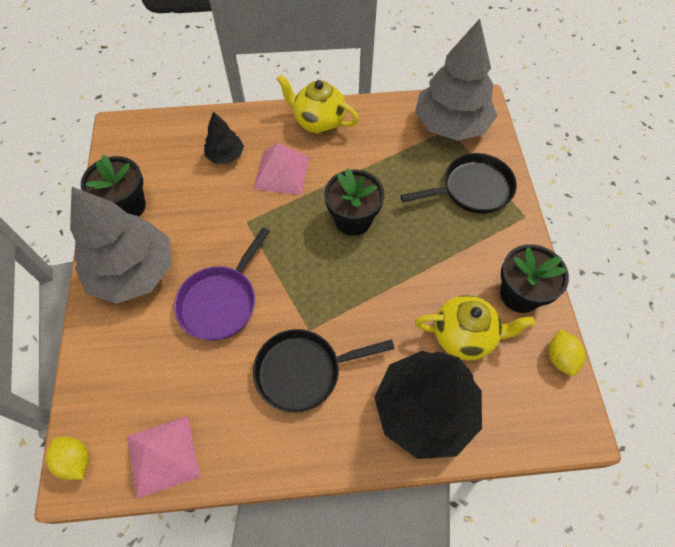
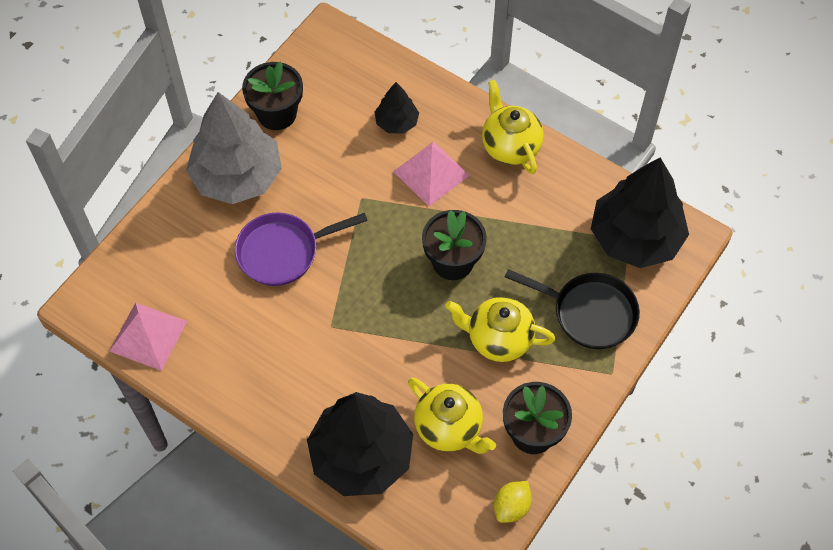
camera: 40 degrees right, 0 degrees up
yellow lemon [46,437,89,480] -> none
black pan [253,329,395,413] -> none
grey tree [415,19,497,141] -> black tree [591,158,689,268]
none -> yellow teapot [445,297,555,362]

